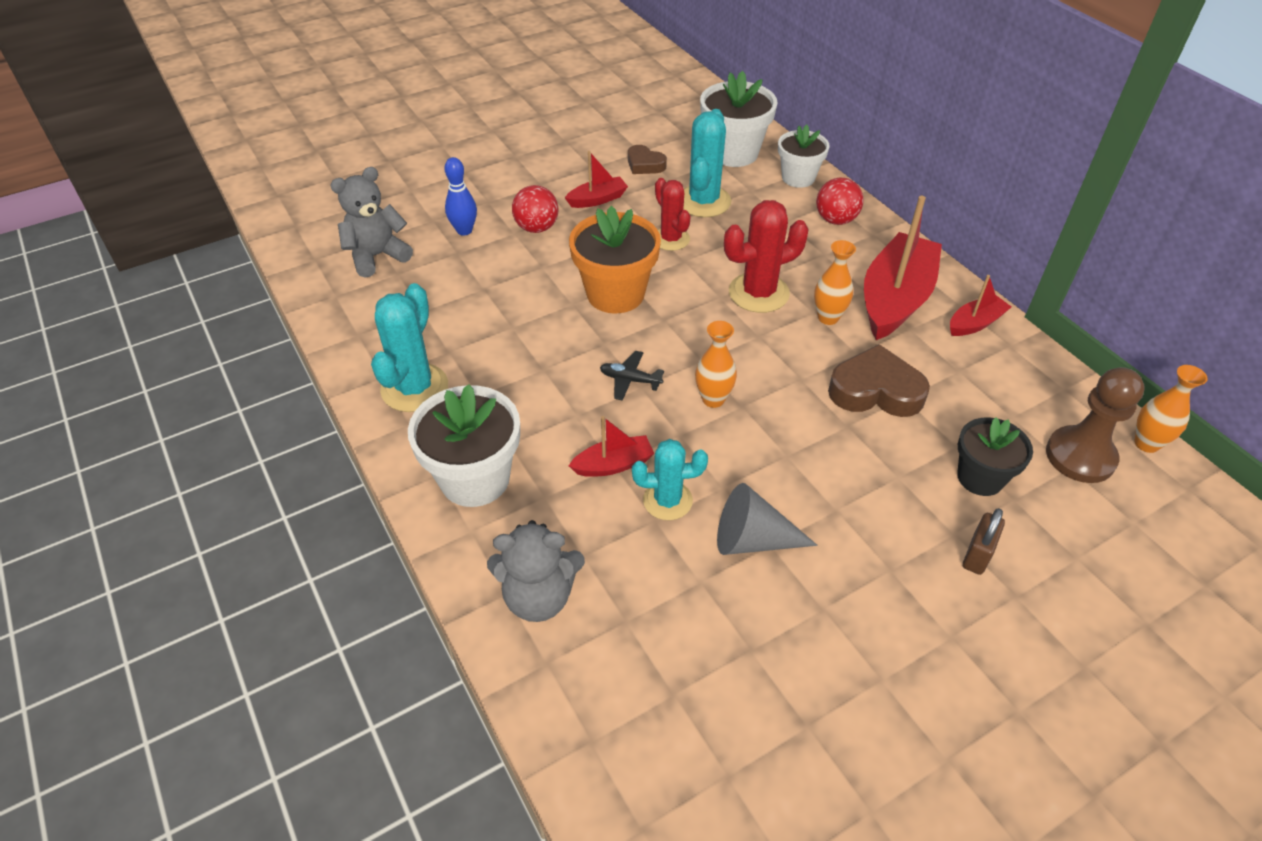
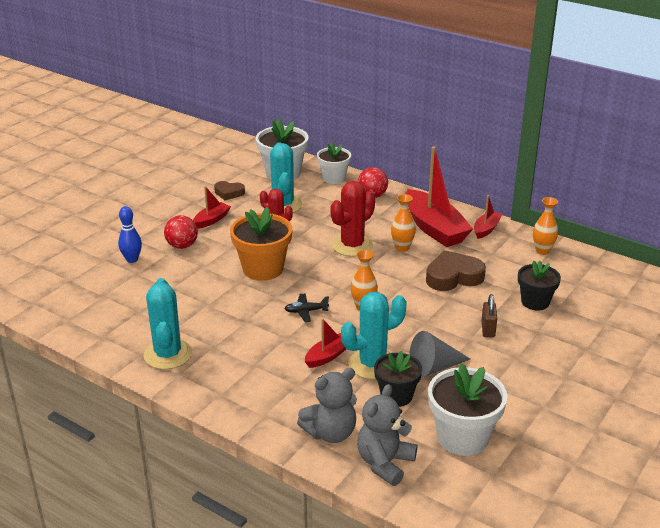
camera: 25 degrees left, 15 degrees down
grey teddy bear [330,167,413,278] -> grey teddy bear moved to [357,384,417,486]
white flower pot [408,384,520,507] -> white flower pot moved to [428,364,507,456]
turquoise cactus [632,439,708,520] -> turquoise cactus [341,292,407,379], size x1.50
red boat [864,196,942,340] -> red boat turned 150 degrees clockwise [405,146,473,247]
brown padlock [963,508,1005,575] -> brown padlock moved to [482,294,497,338]
brown pawn [1046,367,1145,483] -> none
orange vase [1134,365,1208,453] -> orange vase moved to [533,197,558,255]
none -> black flower pot [374,351,422,407]

